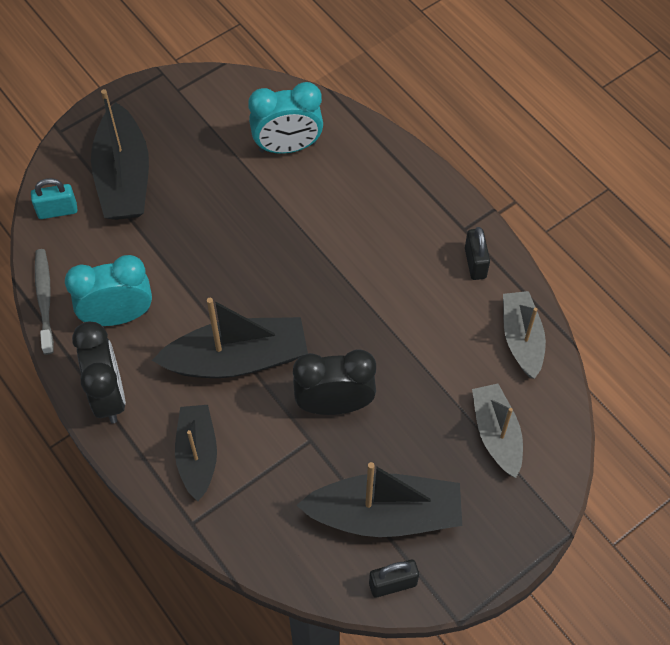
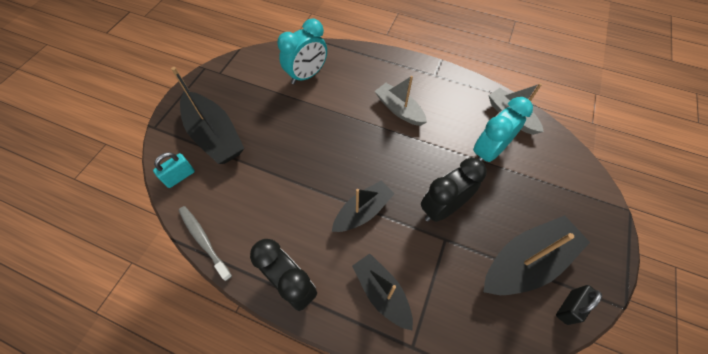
camera: 30 degrees left, 0 degrees up
turquoise clock [65,255,152,326] -> turquoise clock moved to [473,97,533,162]
black boat [152,298,308,378] -> black boat [332,181,394,232], size x0.65
black padlock [465,227,490,280] -> none
grey boat [472,383,523,478] -> grey boat moved to [375,76,427,126]

